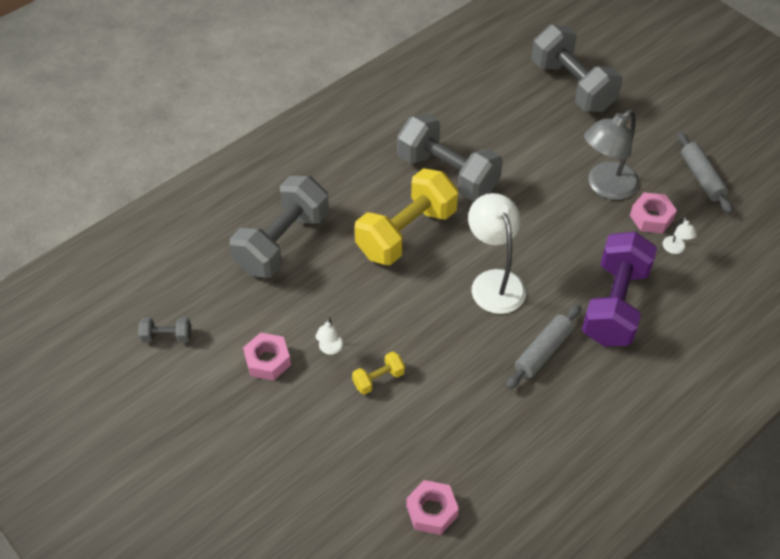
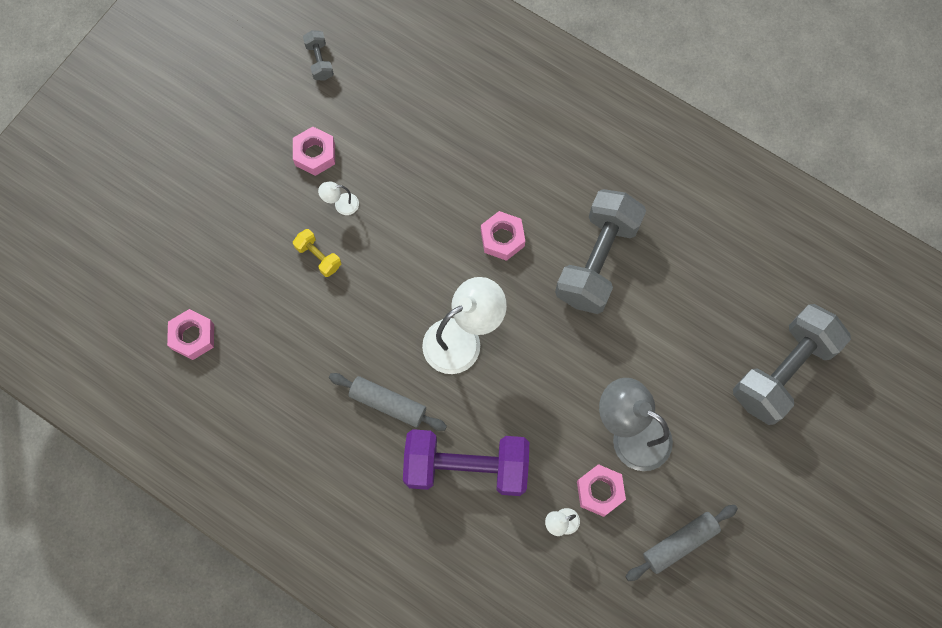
camera: 75 degrees right, 20 degrees up
grey dumbbell [230,176,329,278] -> none
yellow dumbbell [355,168,458,265] -> pink nut [481,211,525,261]

